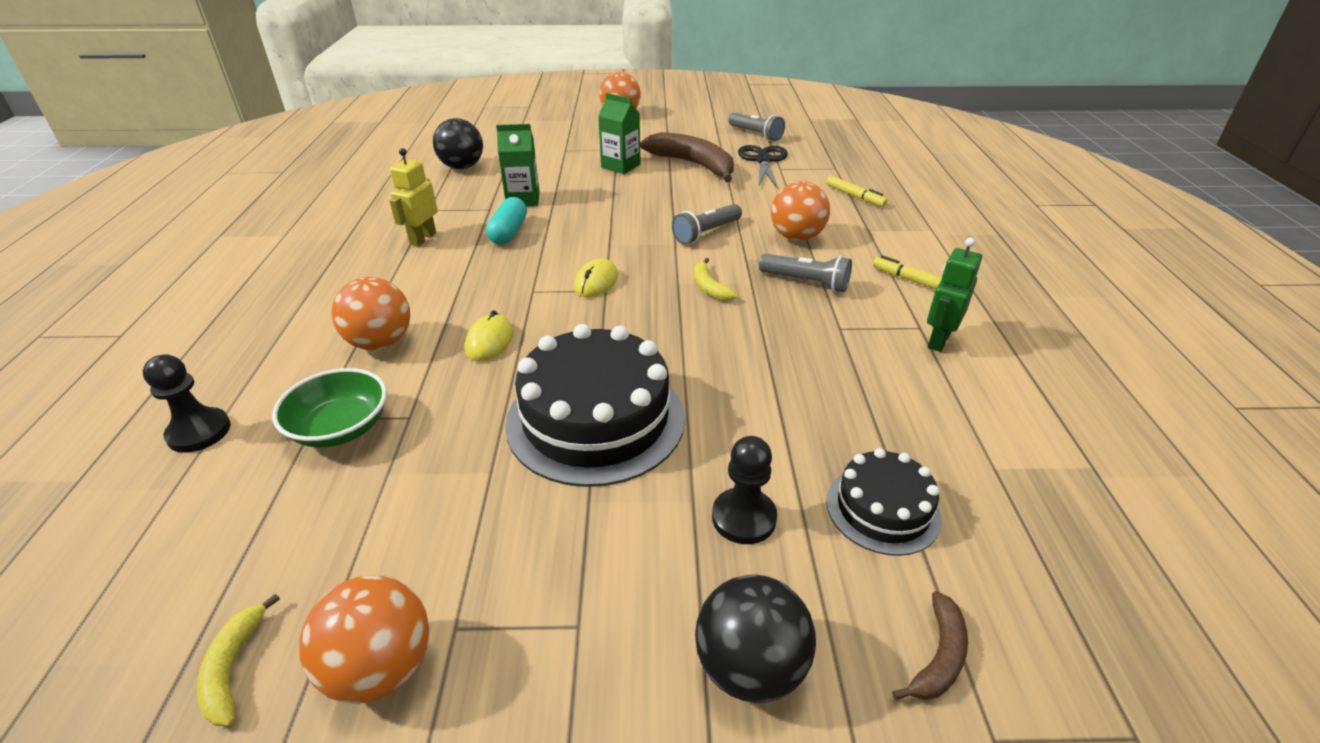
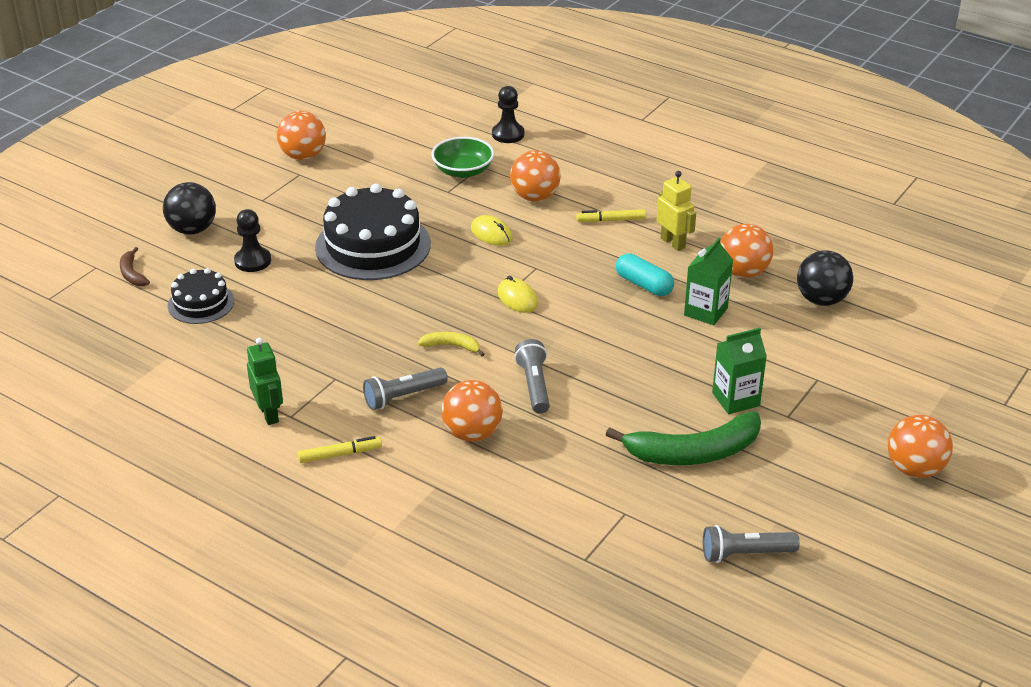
camera: 125 degrees right, 0 degrees up
yellow banana [197,593,280,726] -> none
brown banana [640,132,734,182] -> green banana [606,411,761,465]
black scissors [738,145,788,189] -> none
yellow marker [826,176,888,207] -> yellow marker moved to [576,209,646,222]
none -> orange ball [720,224,773,278]

